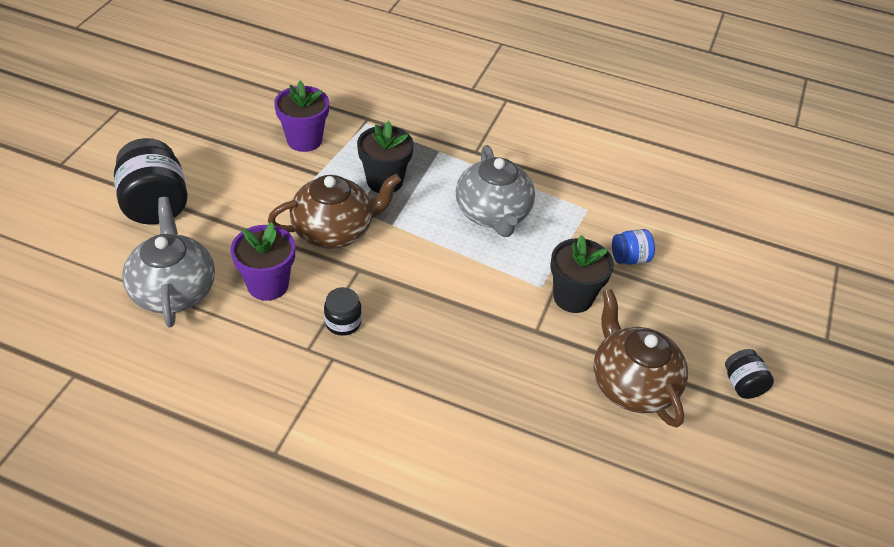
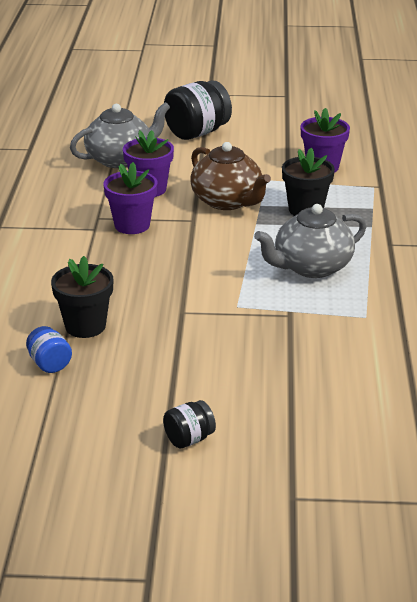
camera: 75 degrees right, 15 degrees down
black jar [324,287,362,336] -> purple flower pot [103,162,157,234]
black flower pot [550,235,614,313] -> black flower pot moved to [51,256,113,338]
brown teapot [593,289,688,428] -> none
blue jar [612,229,655,265] -> blue jar moved to [26,326,72,373]

